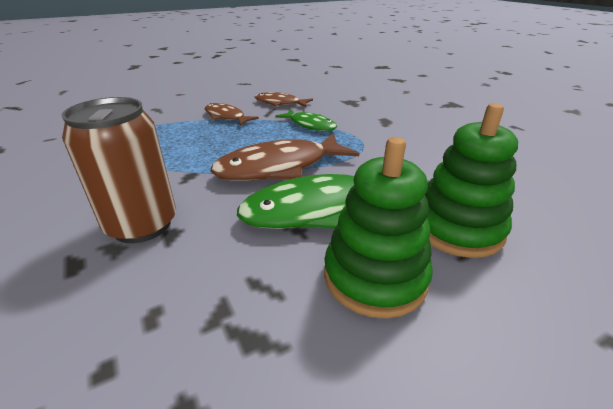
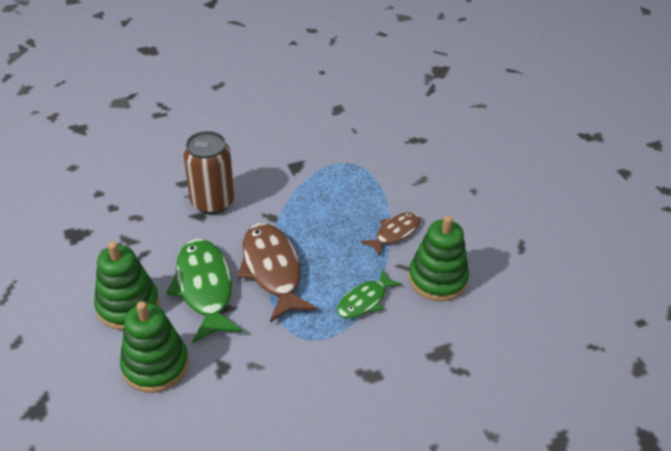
camera: 95 degrees right, 10 degrees up
brown fish [255,92,313,107] -> green stacking toy [408,215,469,301]

